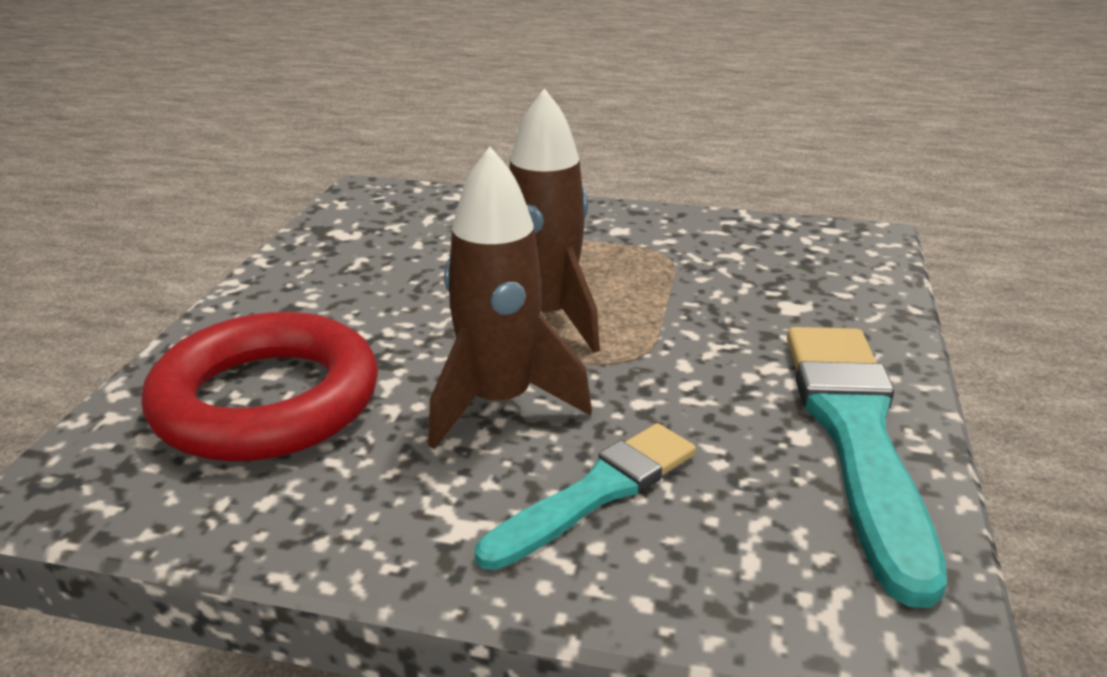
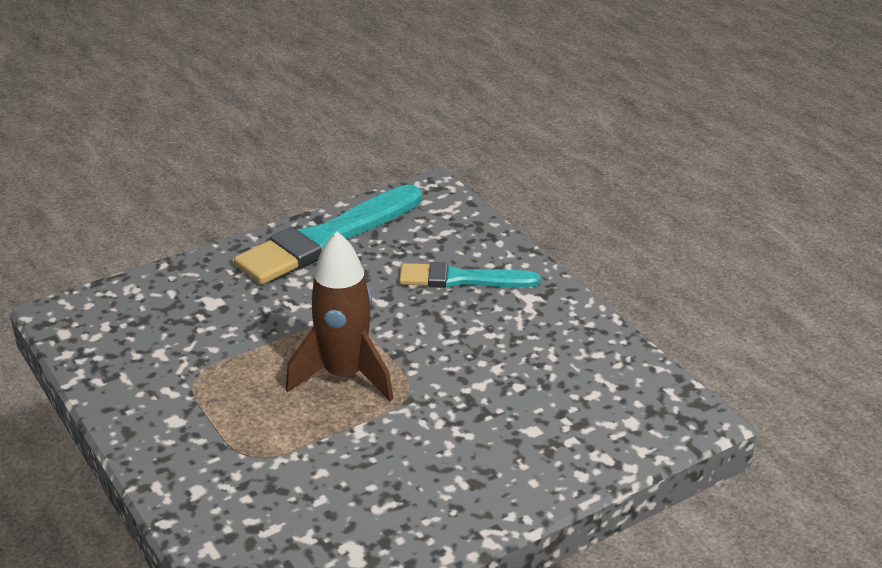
camera: 135 degrees left, 5 degrees up
red ring [141,312,378,462] -> none
brown rocket [428,147,592,449] -> none

